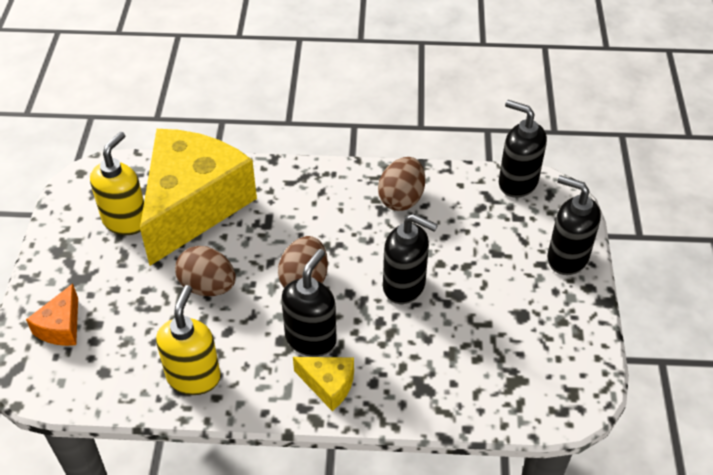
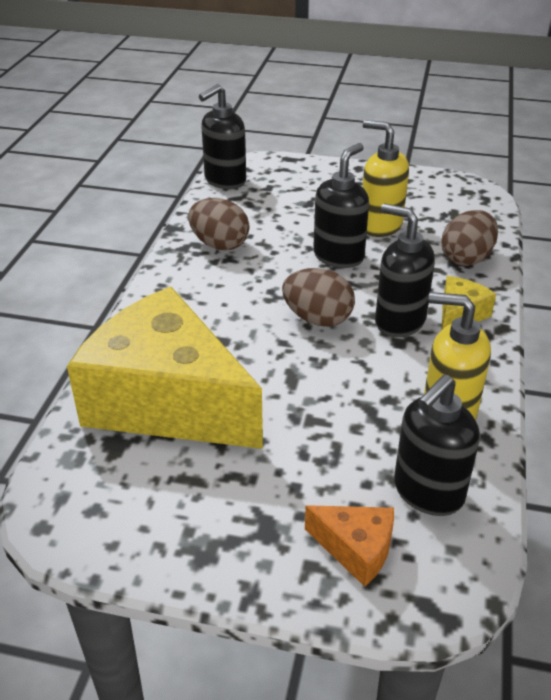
camera: 80 degrees left, 10 degrees down
yellow soap dispenser [90,132,144,235] -> yellow soap dispenser moved to [363,120,409,237]
brown egg [175,246,236,296] -> brown egg moved to [441,210,498,266]
black soap dispenser [547,175,601,275] -> black soap dispenser moved to [394,374,480,516]

